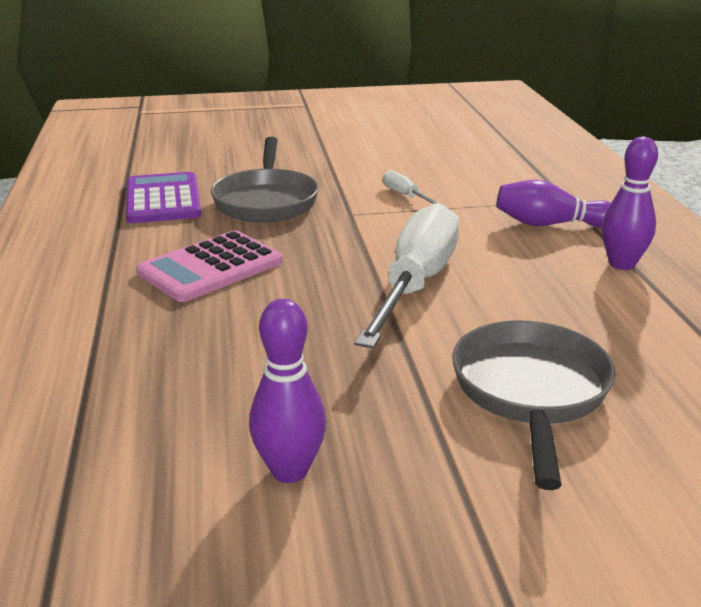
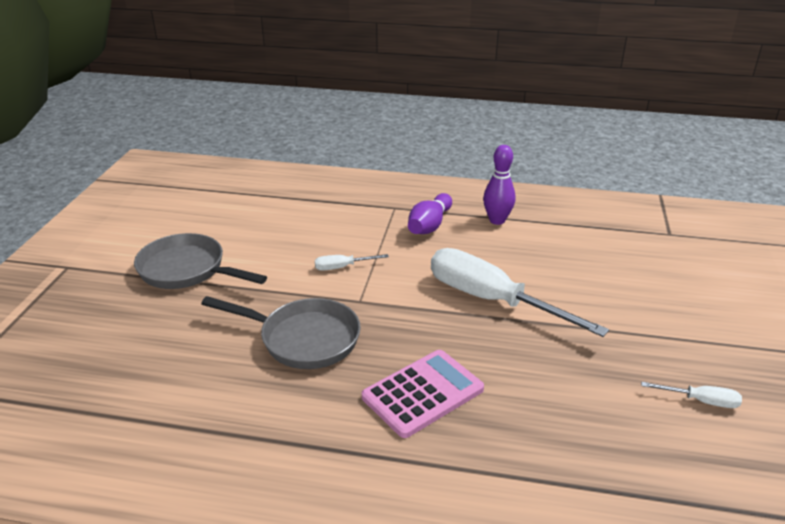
camera: 70 degrees left, 5 degrees up
purple calculator [126,172,201,223] -> none
pink calculator [136,230,283,302] -> pink calculator turned 105 degrees counterclockwise [362,350,484,438]
purple bowling pin [249,299,326,483] -> white screwdriver [641,382,742,408]
grey pan [452,320,616,490] -> grey pan moved to [134,233,267,289]

